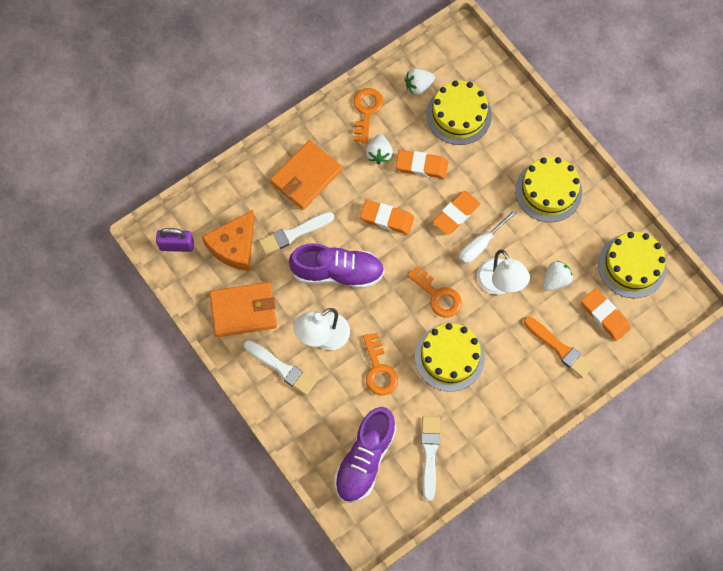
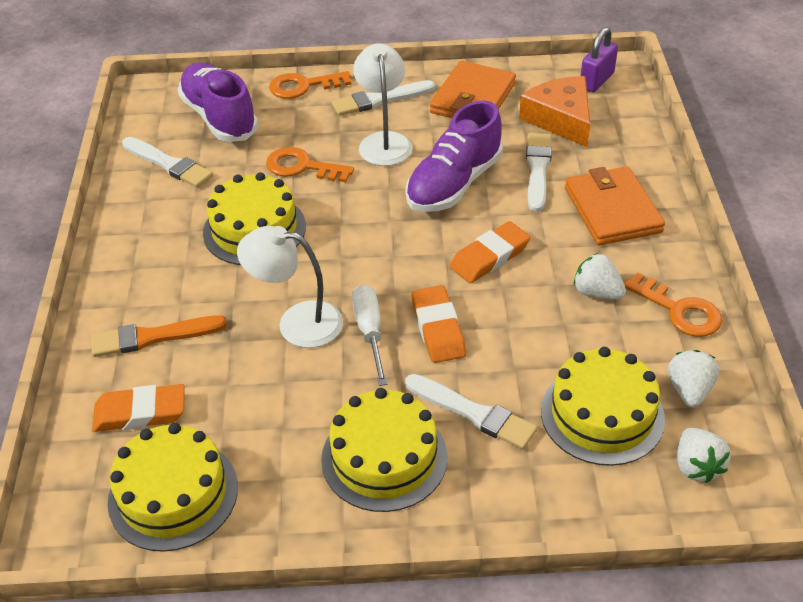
camera: 125 degrees right, 25 degrees down
orange eraser [396,150,448,179] -> none
orange key [407,266,462,317] -> orange key moved to [269,71,351,99]
white strawberry [543,261,573,291] -> white strawberry moved to [677,428,731,483]
none -> white brush [405,374,537,450]

